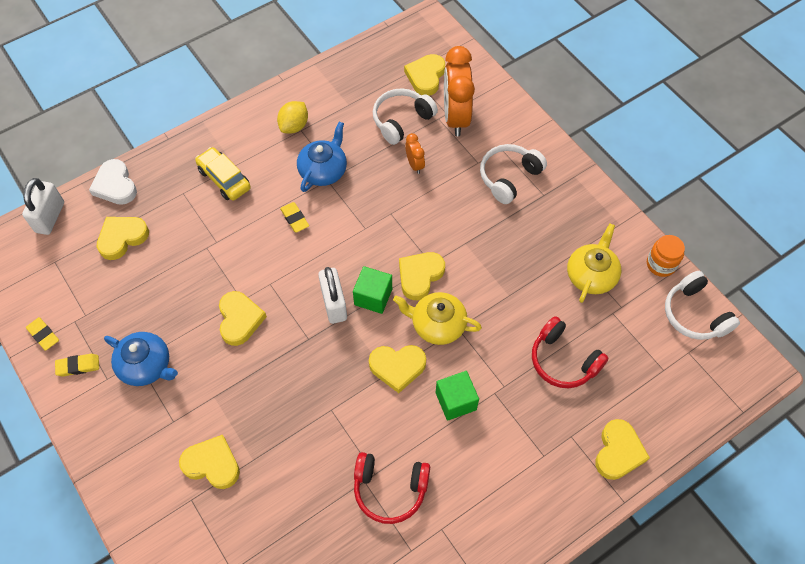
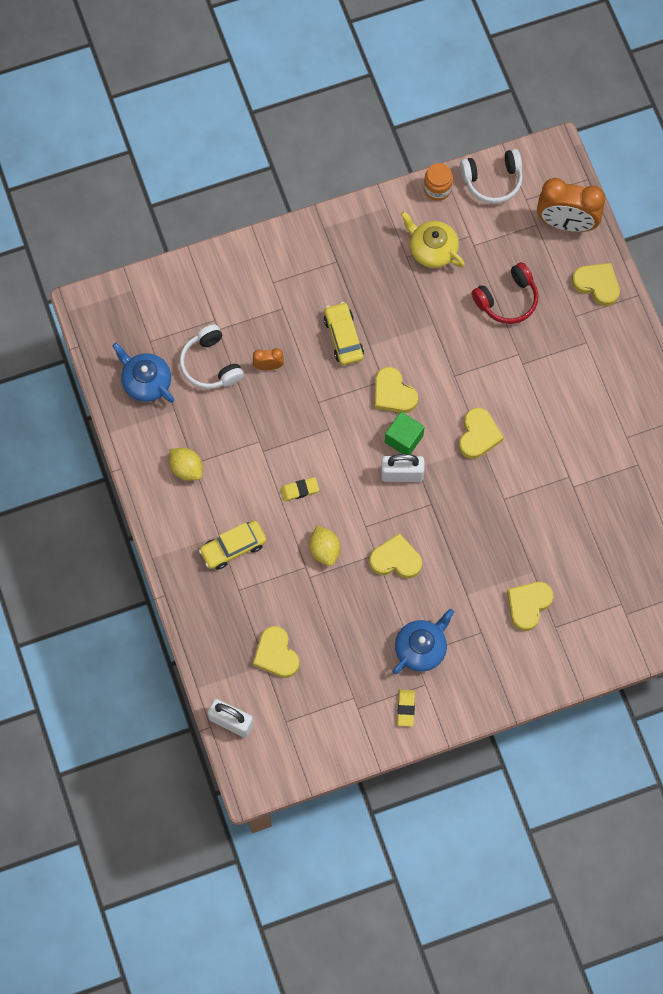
camera: 75 degrees left, 10 degrees up
yellow eraser [26,317,59,351] -> none
white heart [89,159,137,205] -> none
blue teapot [297,121,347,192] -> blue teapot moved to [112,343,175,403]
red headphones [354,452,430,524] -> none
yellow teapot [393,292,482,345] -> none
yellow heart [404,54,445,96] -> none
green cube [436,371,479,421] -> none
orange clock [444,46,475,136] -> orange clock moved to [537,178,605,232]
white headphones [480,144,547,204] -> none
none -> yellow lemon [309,525,340,566]
none -> yellow car [324,302,364,365]

